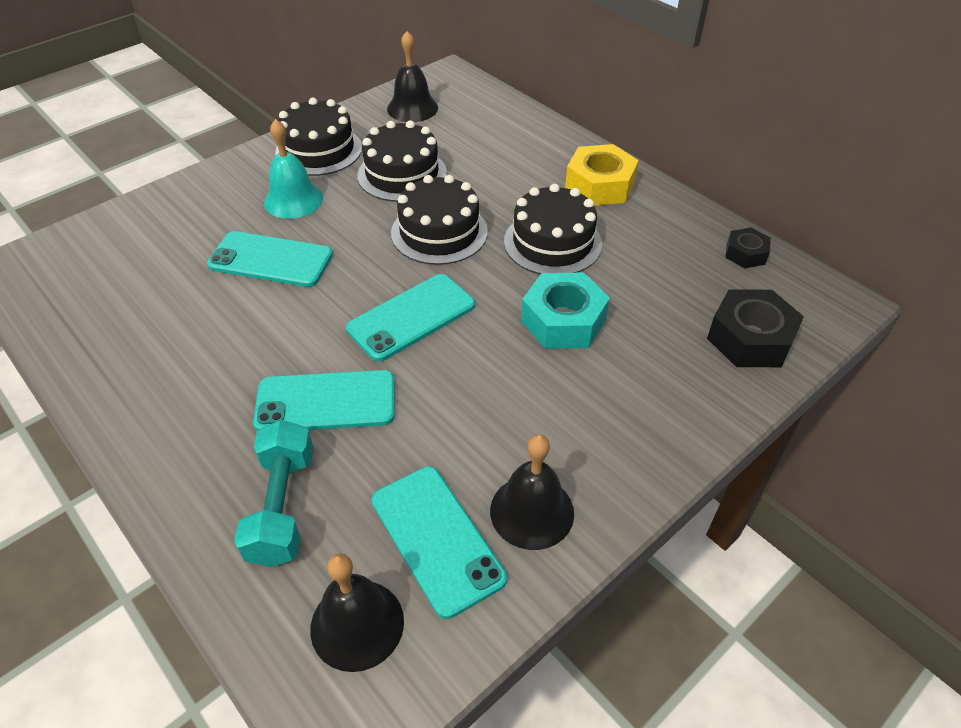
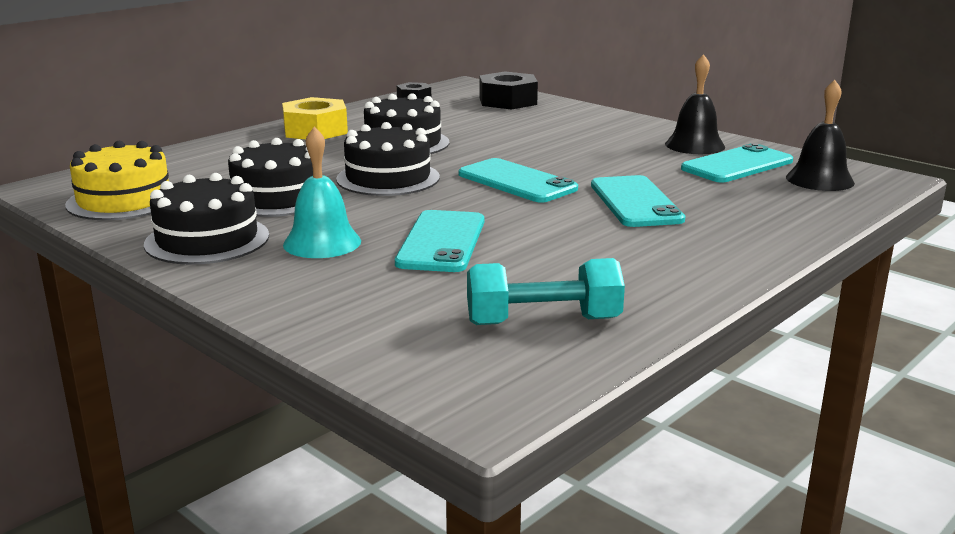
camera: 95 degrees left, 25 degrees down
turquoise dumbbell [234,420,313,567] -> turquoise dumbbell moved to [467,258,625,325]
black bell [387,31,438,122] -> yellow cake [65,141,169,220]
turquoise nut [521,273,610,349] -> none

